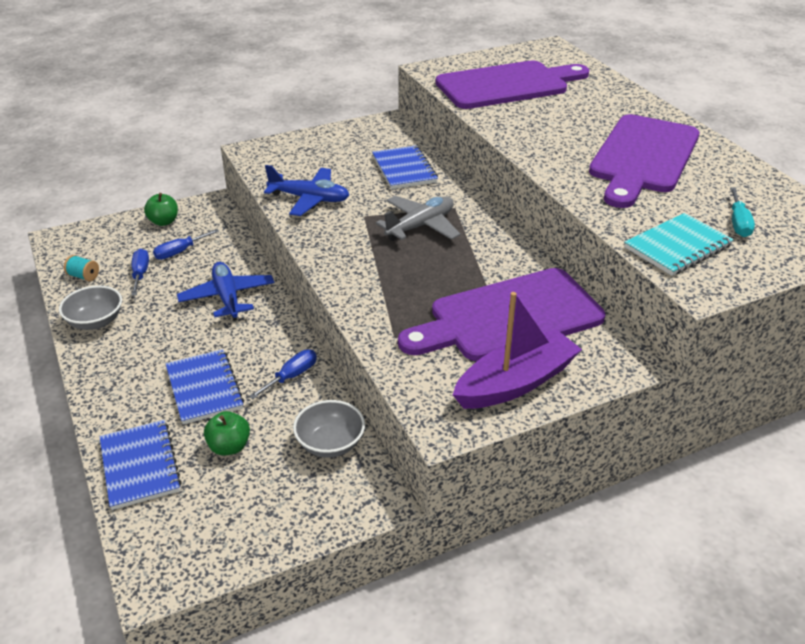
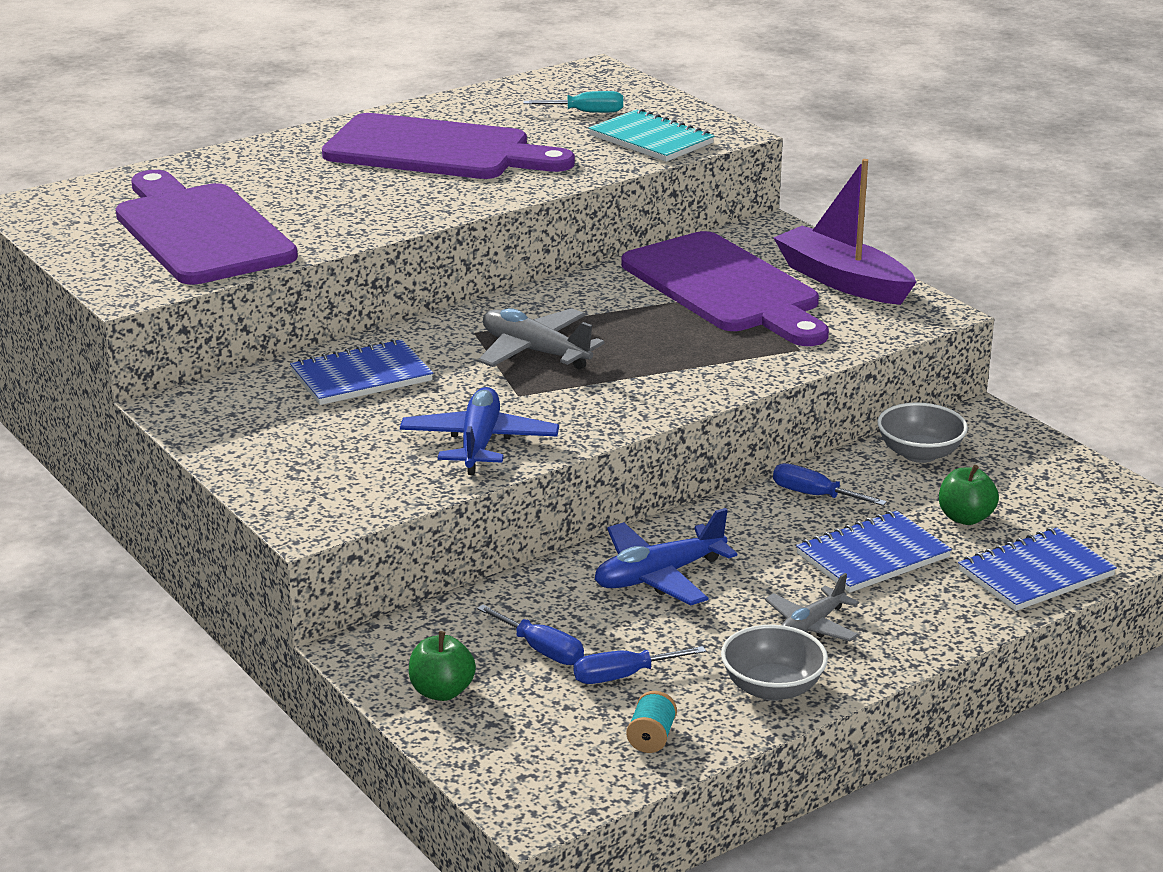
camera: 100 degrees left, 10 degrees down
none -> grey plane [765,573,859,642]

